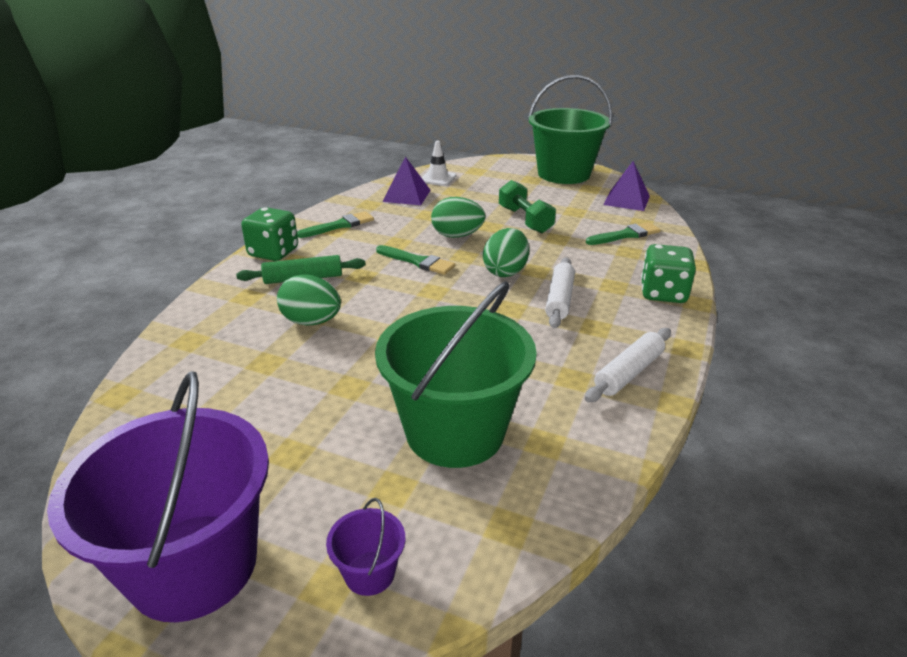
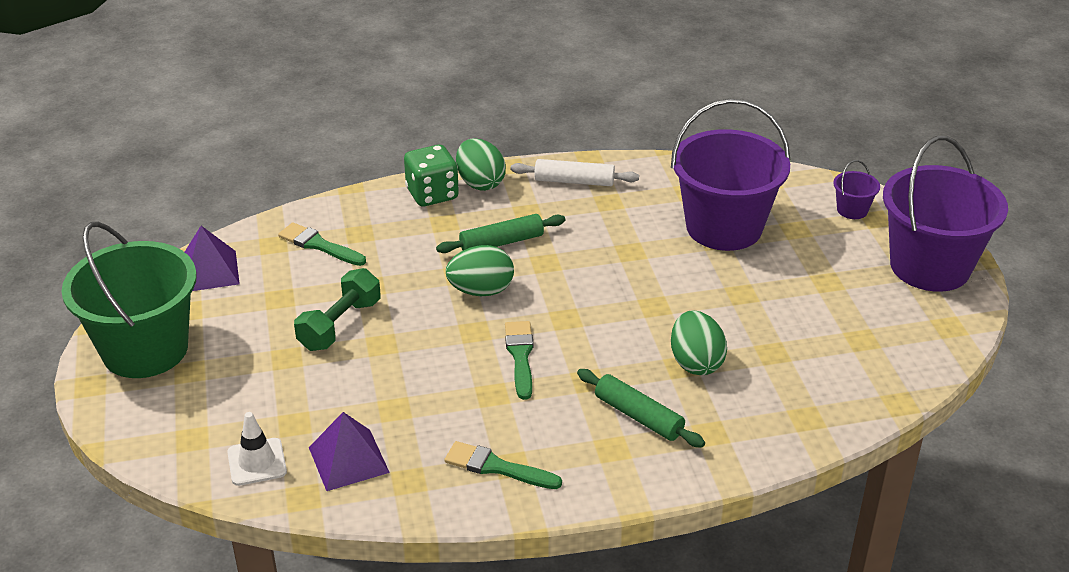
camera: 125 degrees left, 5 degrees up
green dice [241,207,298,261] -> none
green bucket [375,281,537,468] -> purple bucket [671,99,791,251]
green egg [431,197,485,238] -> green egg moved to [456,138,506,191]
white rolling pin [545,258,575,328] -> green rolling pin [436,214,565,253]

